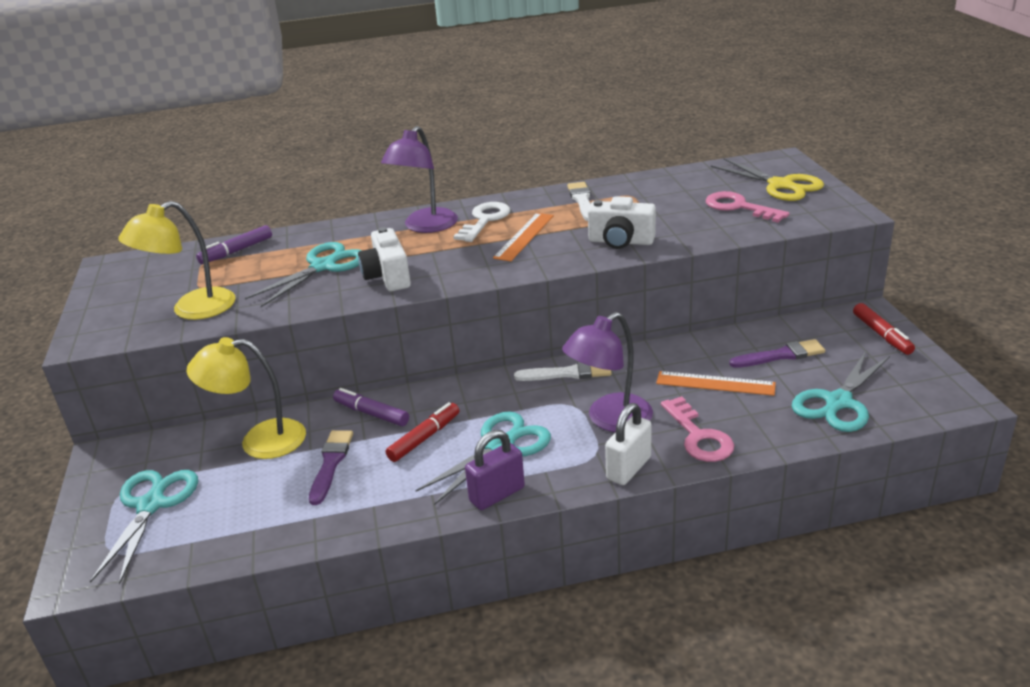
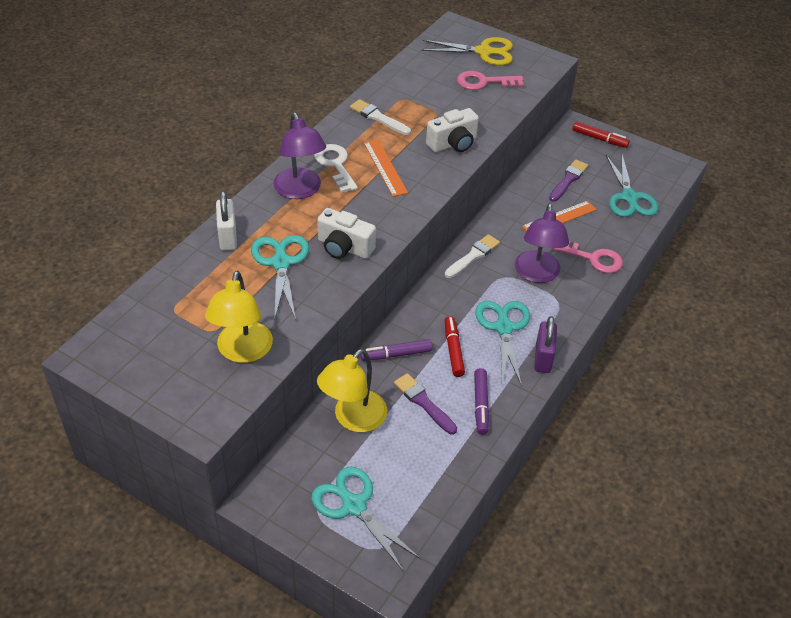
camera: 50 degrees left, 15 degrees up
purple marker [196,225,272,264] -> purple marker moved to [474,368,489,435]
white padlock [605,403,652,485] -> white padlock moved to [216,191,237,251]

